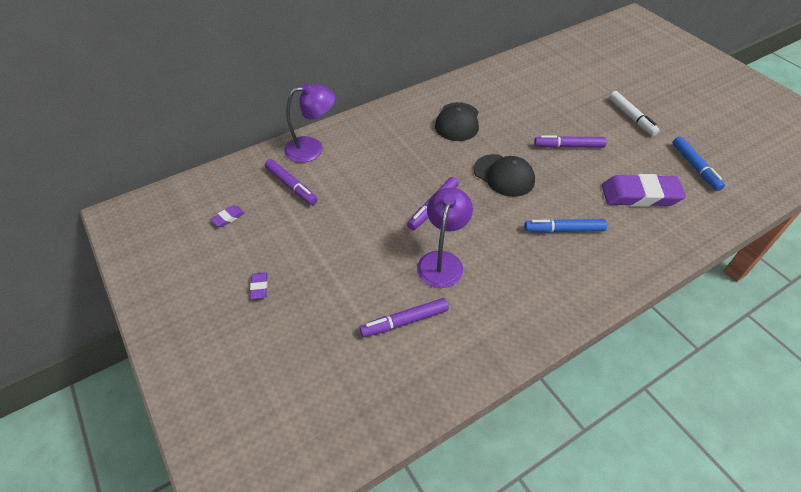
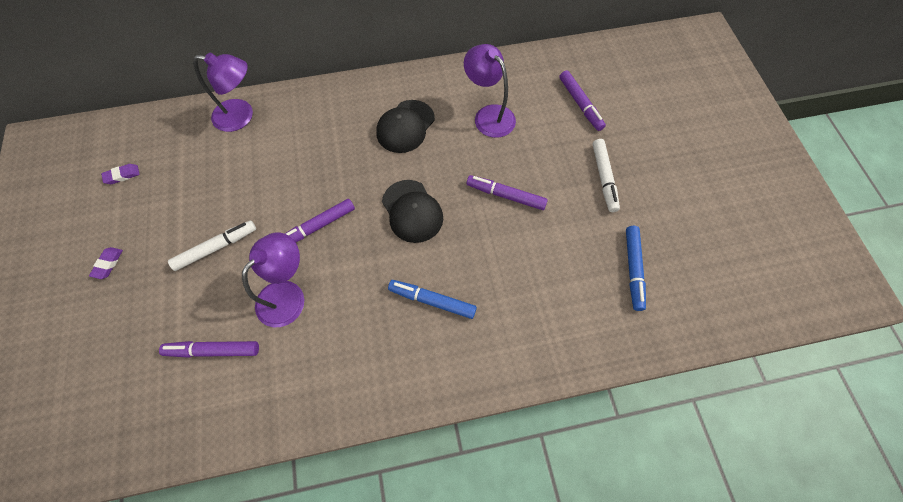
camera: 20 degrees right, 15 degrees up
purple marker [265,159,317,205] -> purple marker moved to [559,70,606,131]
purple eraser [602,174,686,207] -> none
none -> white marker [168,221,256,271]
none -> purple lamp [464,44,516,138]

